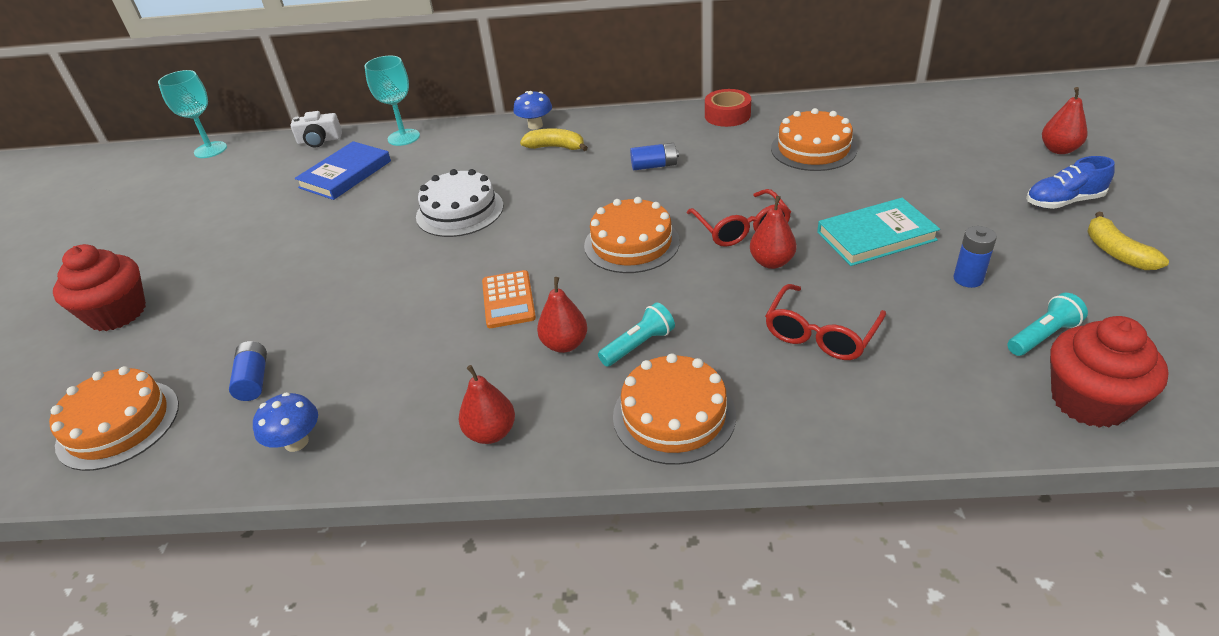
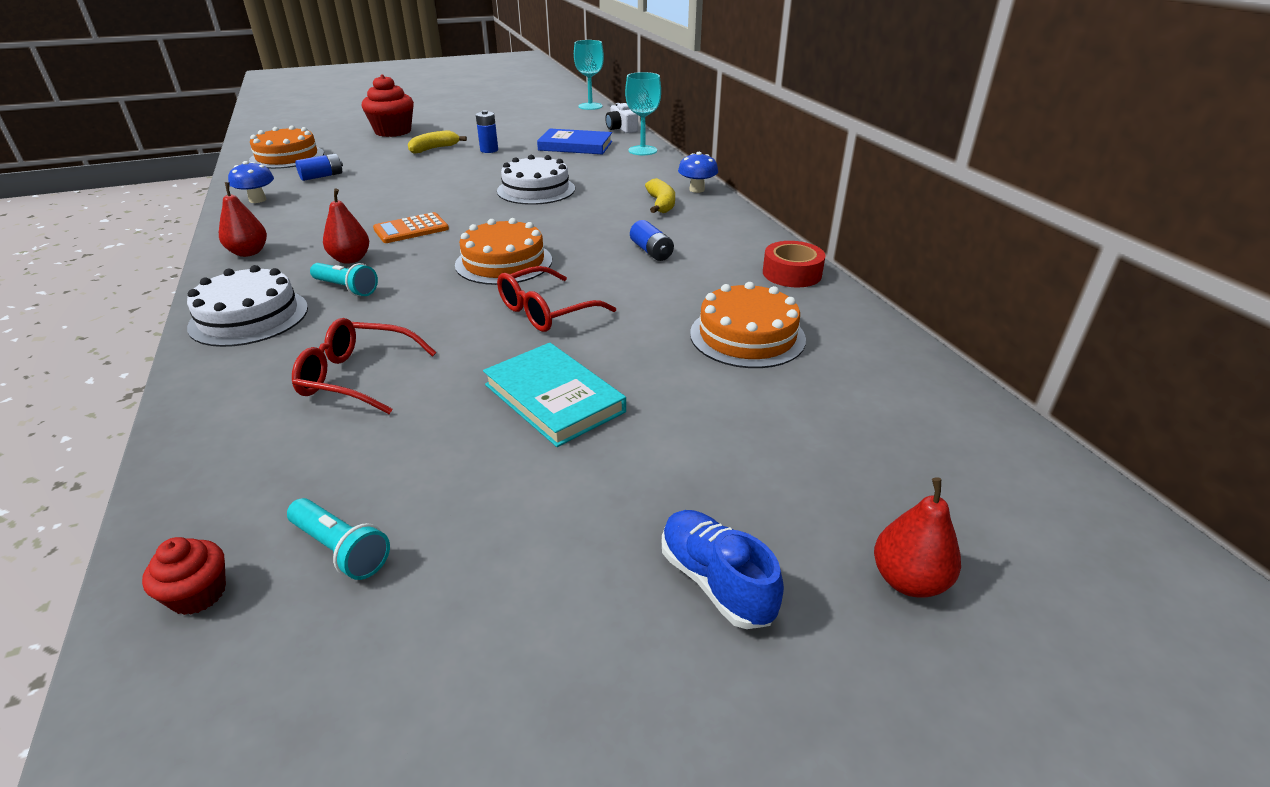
camera: 65 degrees right, 5 degrees down
orange cake [613,353,736,465] -> white cake [187,265,308,347]
red pear [750,196,797,269] -> none
blue battery [954,226,997,288] -> blue battery moved to [476,110,498,153]
red cupcake [1050,316,1169,428] -> red cupcake [142,537,226,615], size x0.50
yellow banana [1087,211,1169,270] -> yellow banana moved to [408,130,467,154]

